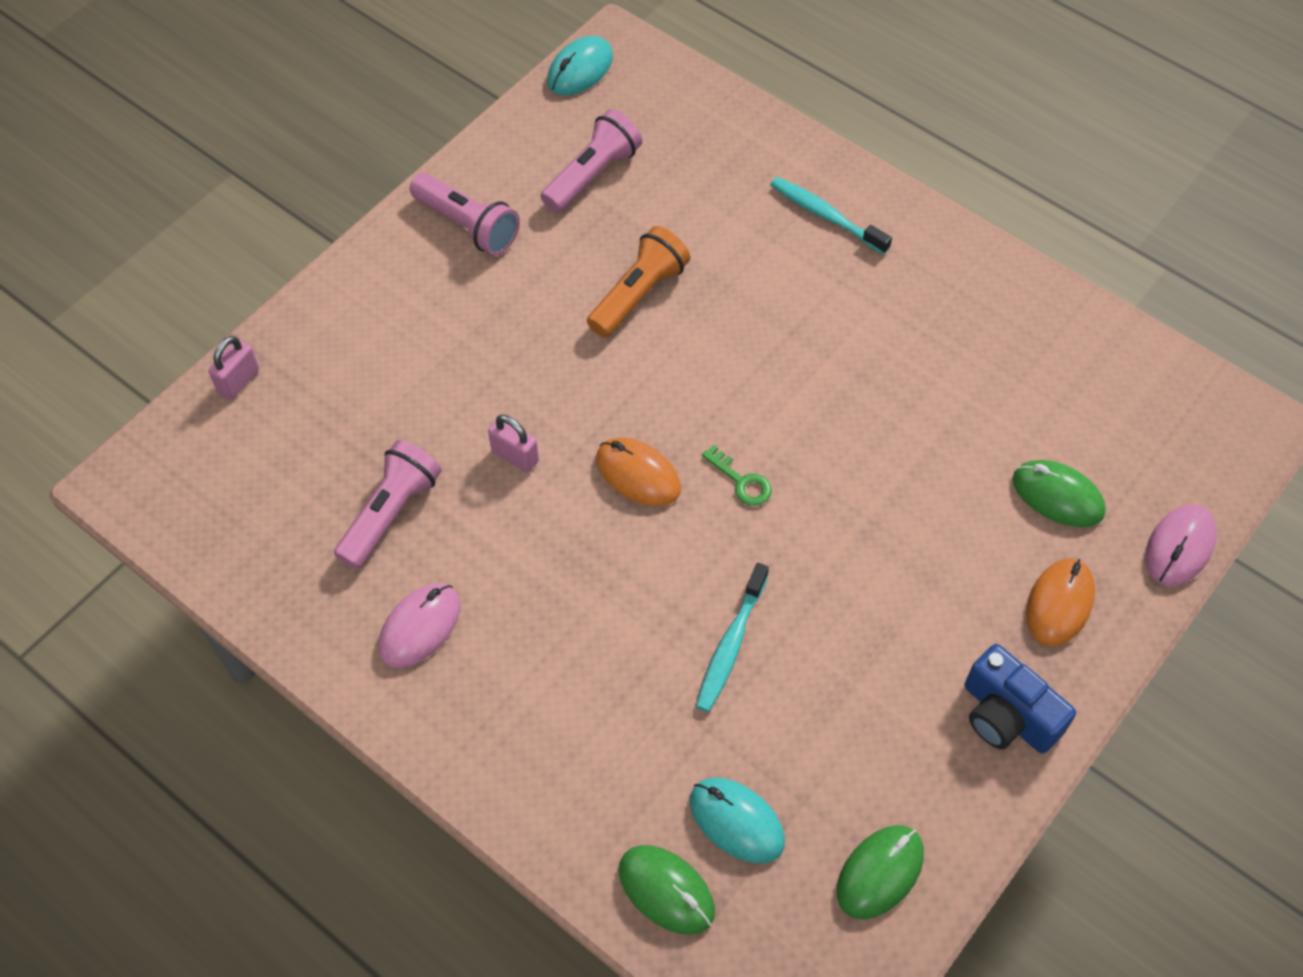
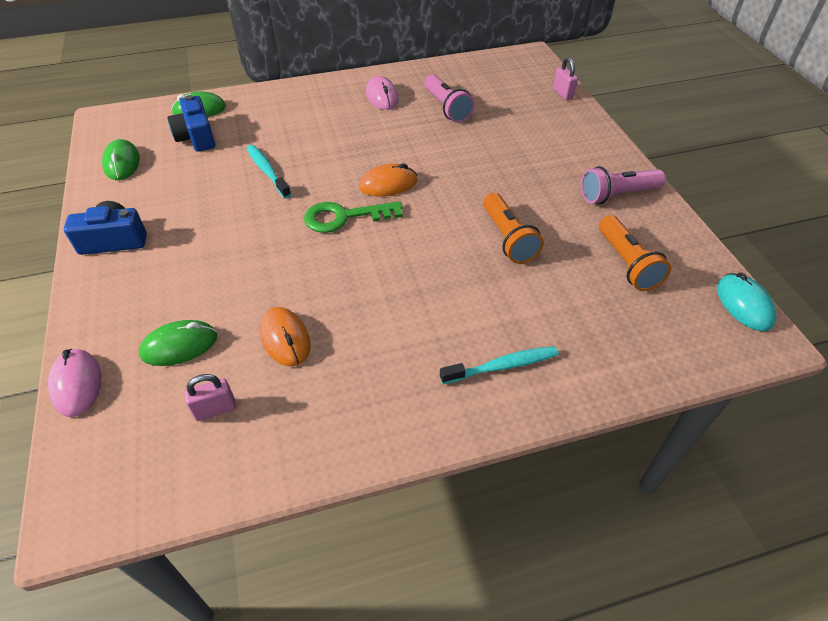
camera: 125 degrees right, 10 degrees down
pink padlock [488,415,539,473] -> pink padlock moved to [184,374,236,421]
pink flashlight [540,109,642,213] -> orange flashlight [599,215,671,291]
turquoise mouse [690,778,785,863] -> blue camera [167,95,215,152]
green key [702,445,772,506] -> green key [304,201,403,233], size x1.84
orange mouse [1026,558,1095,646] -> orange mouse moved to [260,307,311,367]

